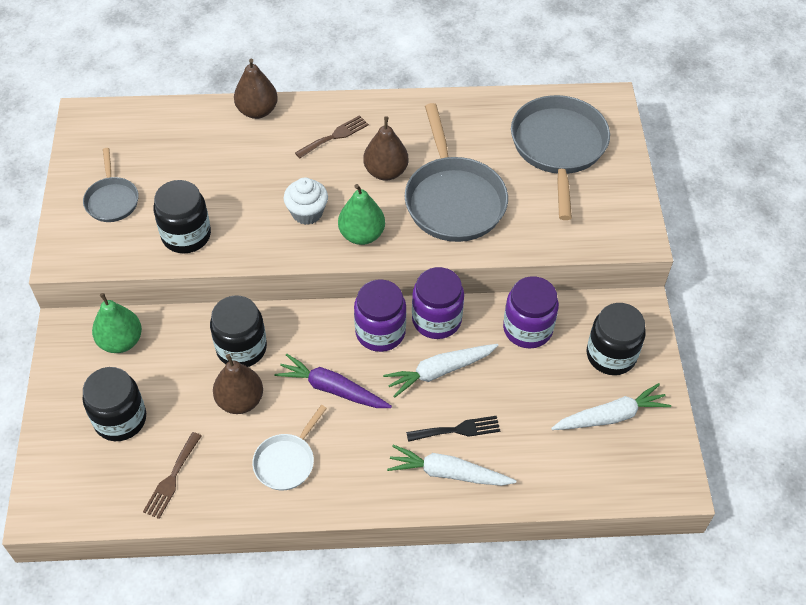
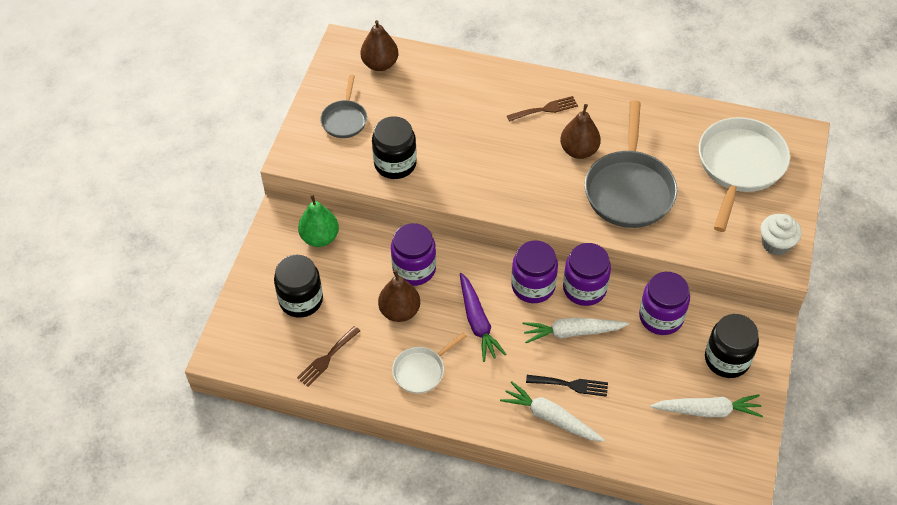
camera: 20 degrees right, 0 degrees up
black jar [210,296,267,367] -> purple jar [391,223,436,286]
brown pear [234,59,278,119] -> brown pear moved to [361,20,398,71]
purple carrot [275,354,392,408] -> purple carrot turned 150 degrees counterclockwise [460,273,507,362]
white cupcake [283,177,328,225] -> white cupcake moved to [760,214,802,255]
green pear [338,184,385,245] -> none
grey pan [511,95,610,220] -> white pan [699,117,790,232]

